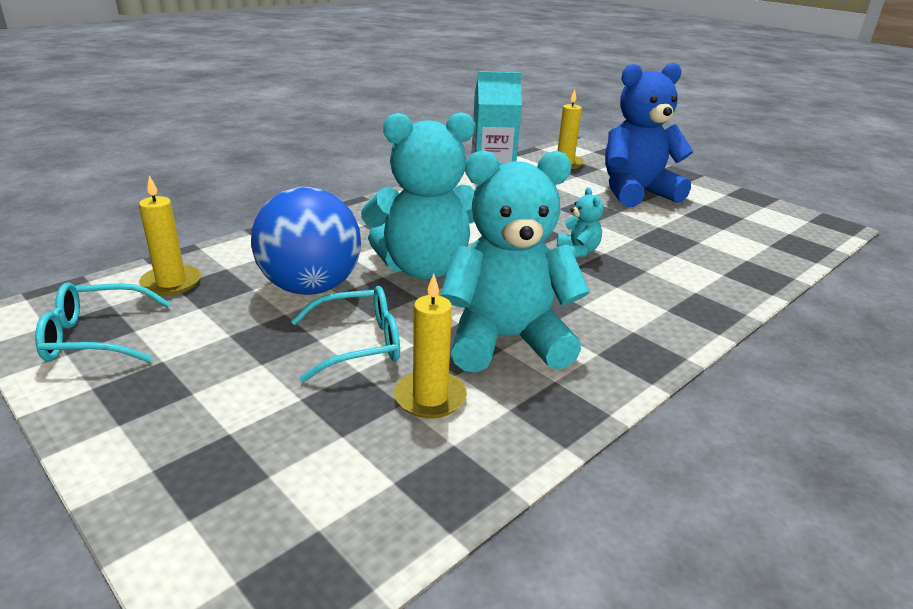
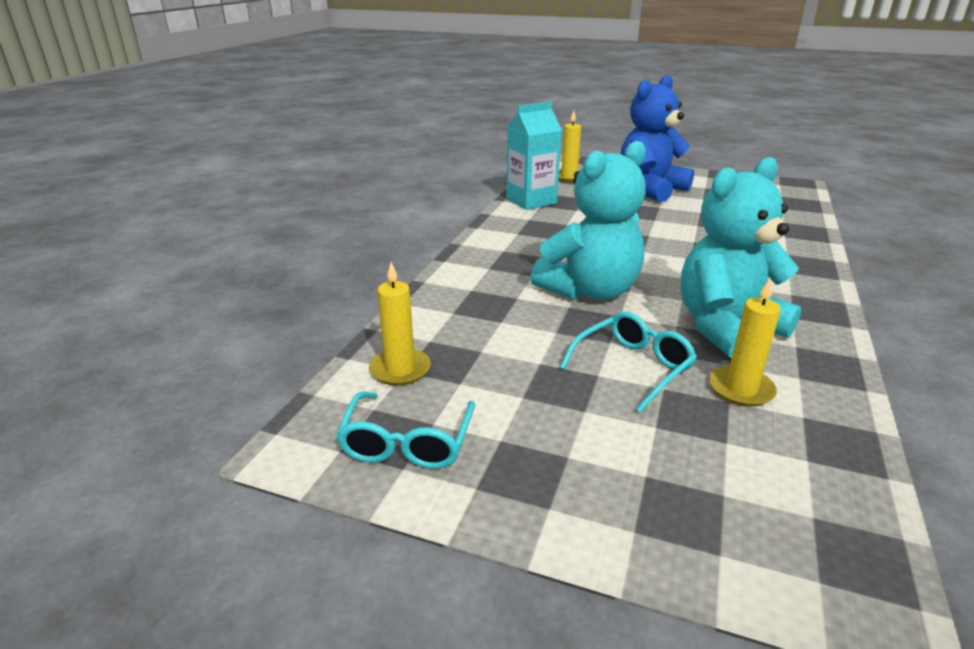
camera: 25 degrees left, 0 degrees up
turquoise glasses [35,282,171,362] -> turquoise glasses turned 45 degrees counterclockwise [336,392,475,469]
blue ball [251,187,361,295] -> none
turquoise teddy bear [557,187,604,258] -> none

